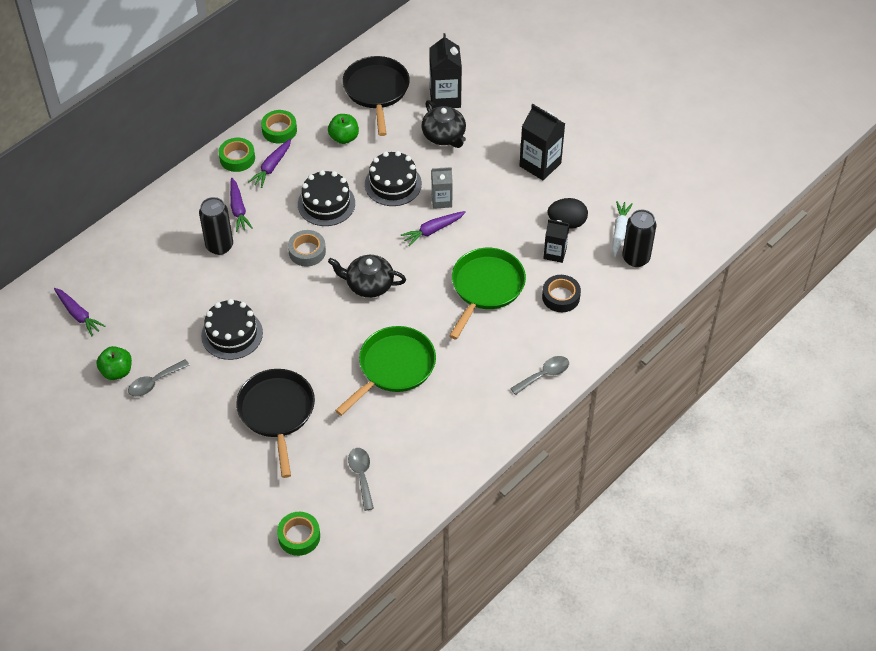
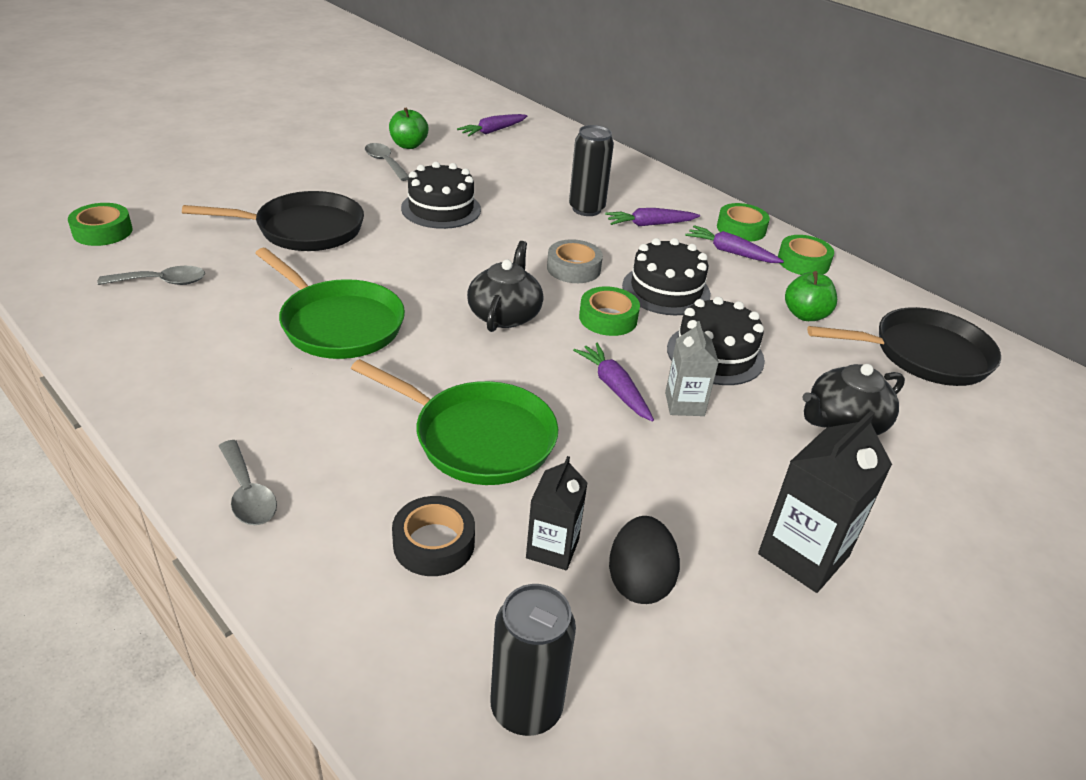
camera: 90 degrees right, 15 degrees down
black carton [429,33,462,109] -> none
white carrot [612,201,633,257] -> none
none -> green tape [579,286,640,336]

